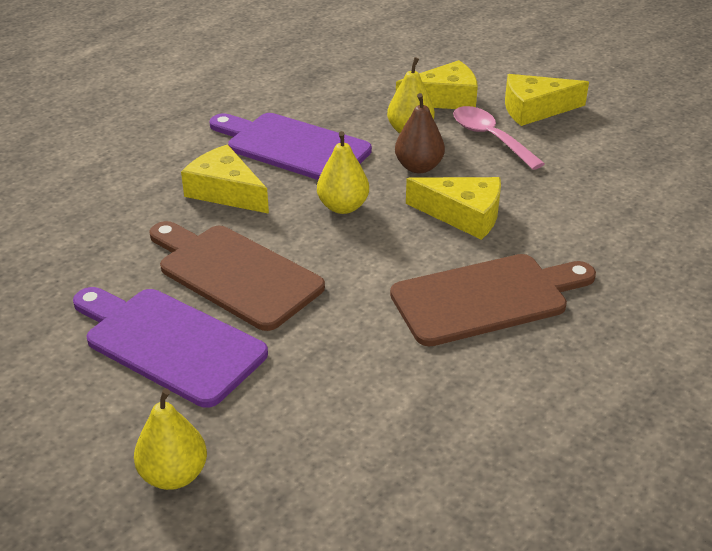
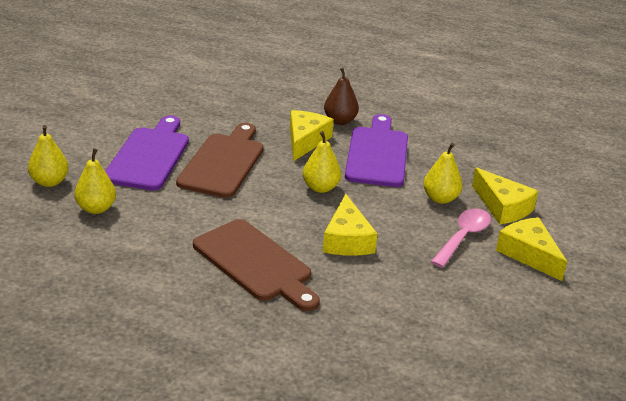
camera: 65 degrees right, 5 degrees down
brown pear [395,93,445,173] -> brown pear moved to [324,67,359,125]
none -> yellow pear [74,148,116,214]

